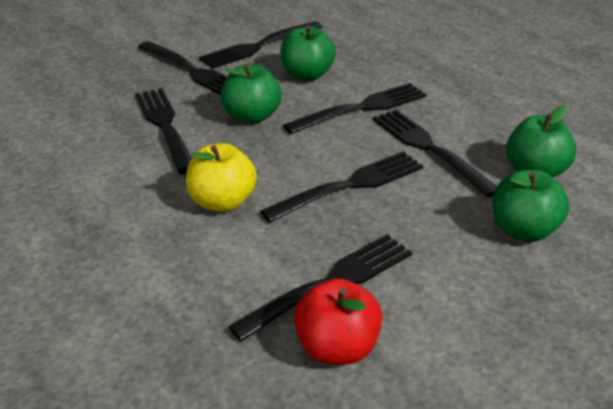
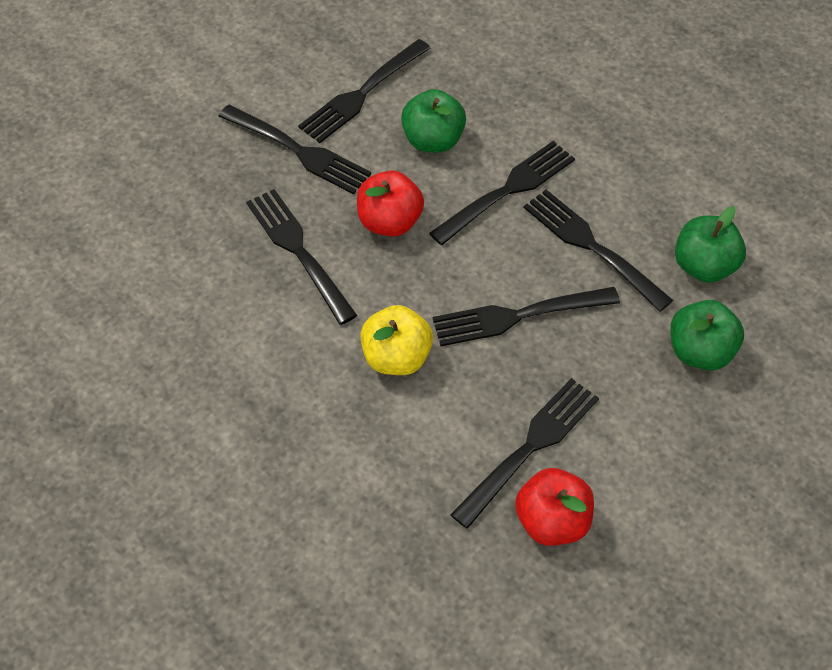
camera: 10 degrees left, 20 degrees up
green apple [221,64,282,124] -> red apple [357,170,424,237]
black fork [260,151,423,223] -> black fork turned 150 degrees counterclockwise [433,287,620,346]

